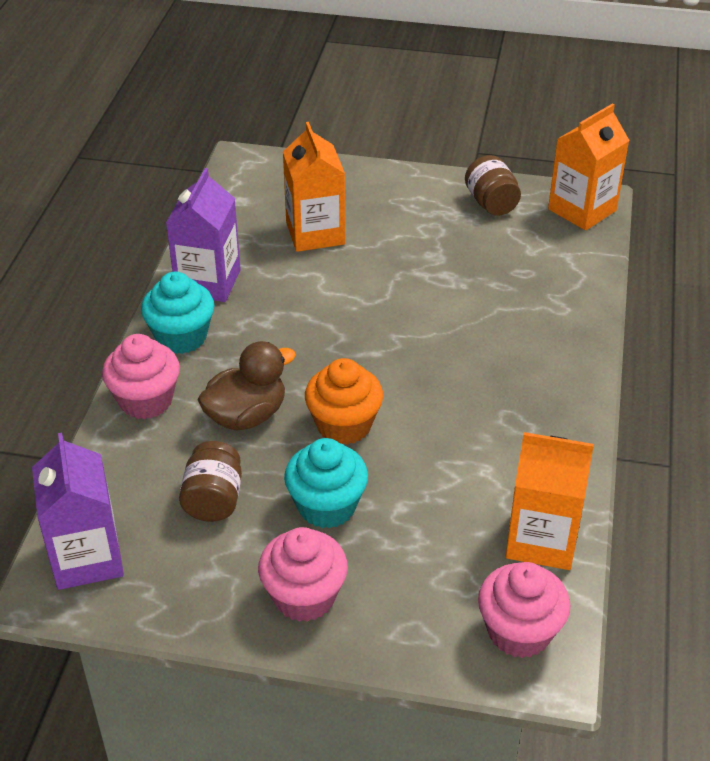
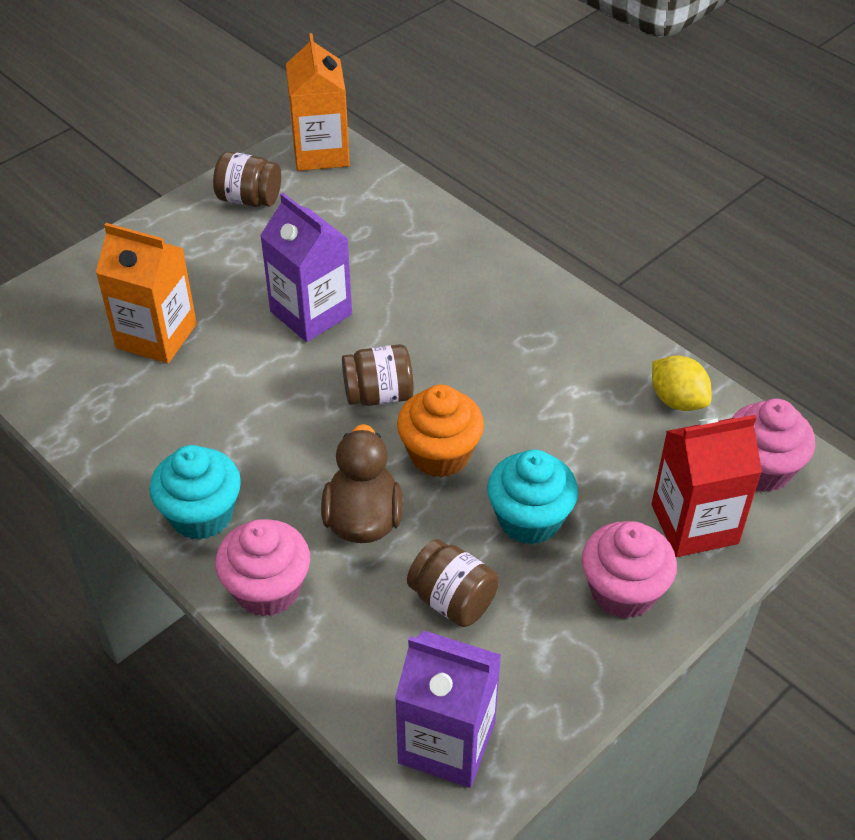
camera: 55 degrees left, 5 degrees up
purple carton [166,168,241,302] -> purple carton moved to [260,193,352,342]
orange carton [506,432,594,570] -> yellow lemon [652,355,712,411]
none -> brown jar [342,344,414,406]
none -> red carton [652,415,762,557]

